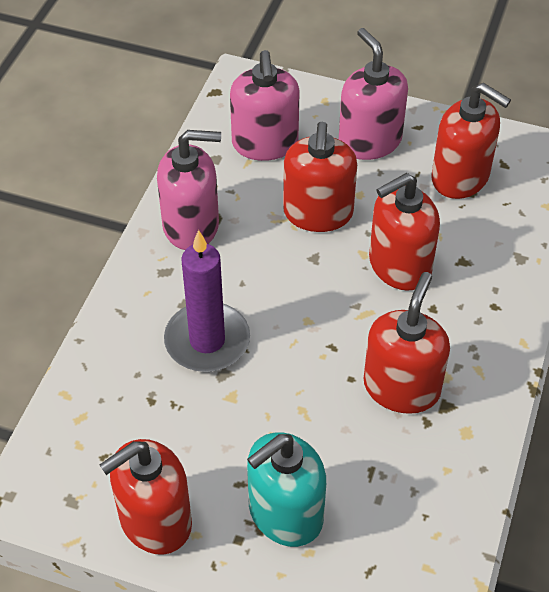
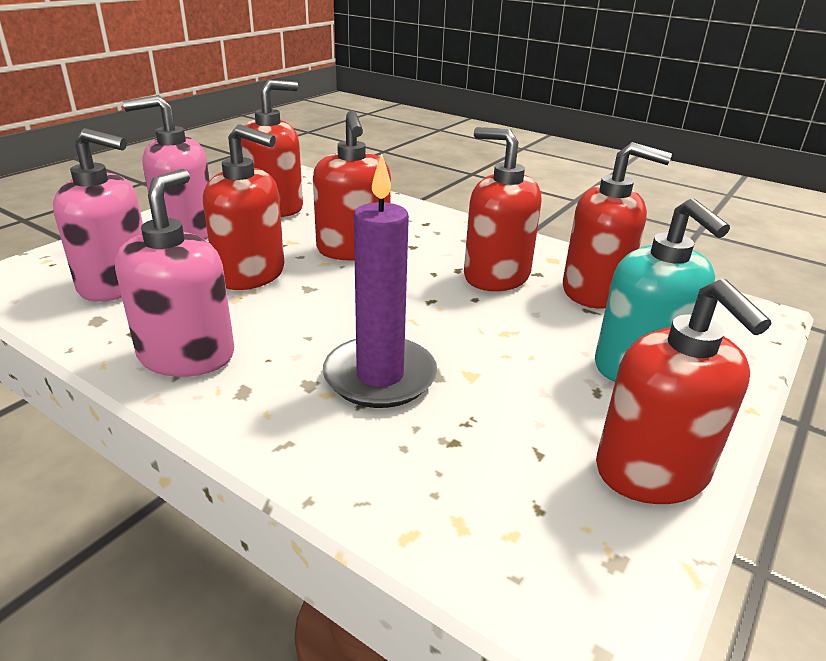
camera: 75 degrees left, 20 degrees down
none -> red soap dispenser [563,142,672,308]

